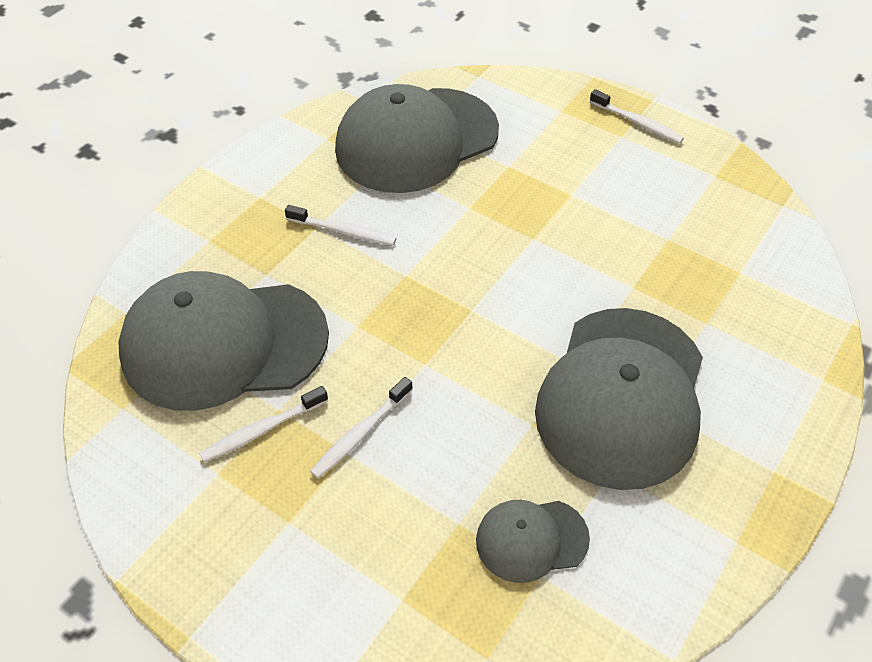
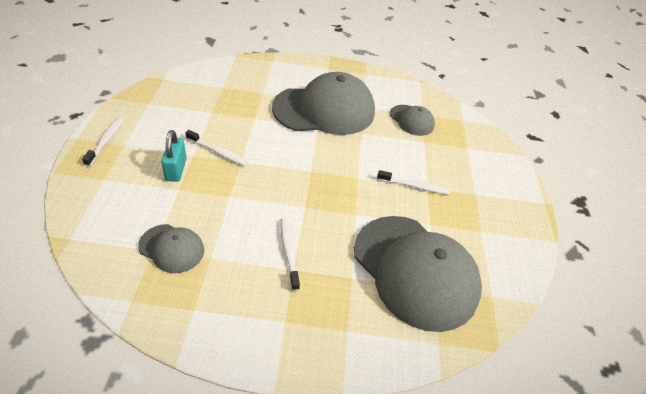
camera: 125 degrees left, 5 degrees down
white toothbrush [199,386,328,462] -> white toothbrush moved to [185,130,248,166]
grey cap [335,84,499,193] -> grey cap [138,224,204,273], size x0.48
none -> turquoise padlock [161,130,187,182]

